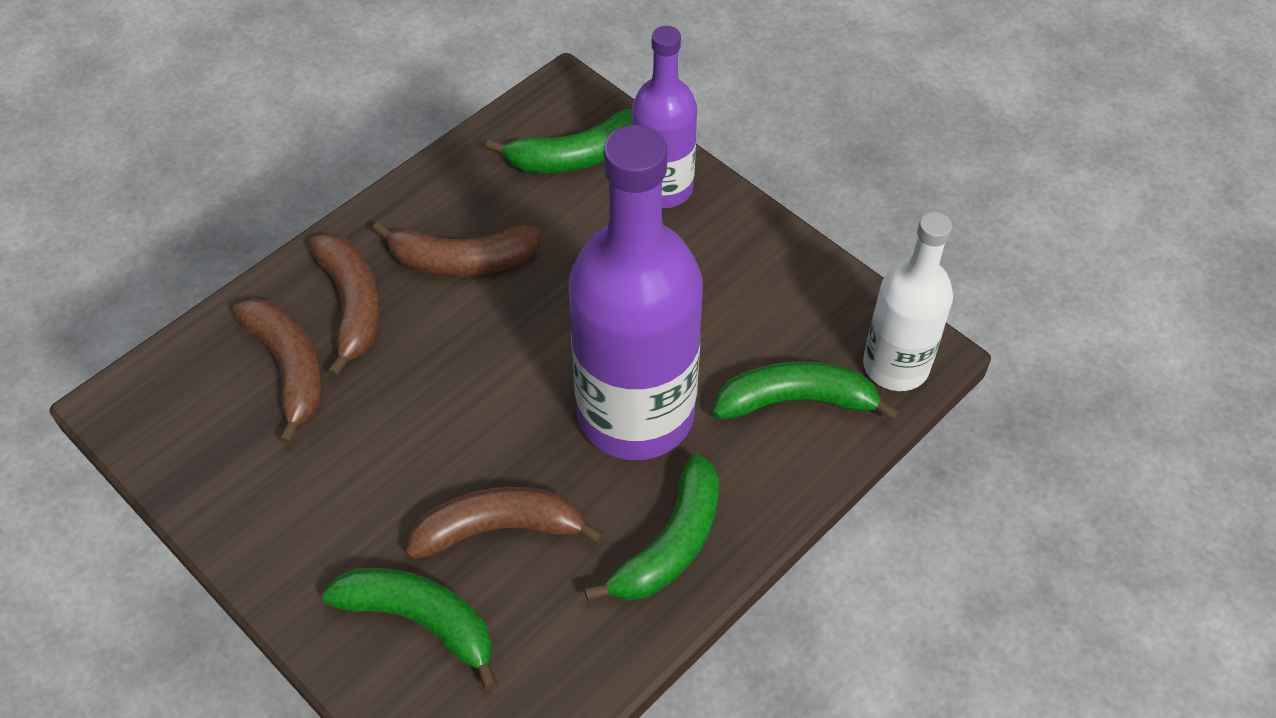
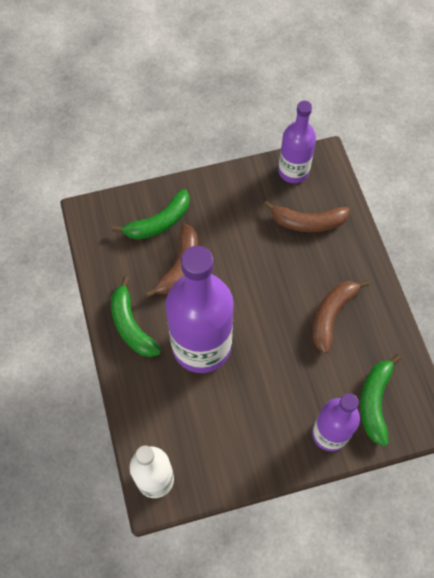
camera: 120 degrees right, 10 degrees up
brown banana [309,234,380,378] -> none
green banana [713,361,899,421] -> none
none -> purple bottle [278,101,316,183]

